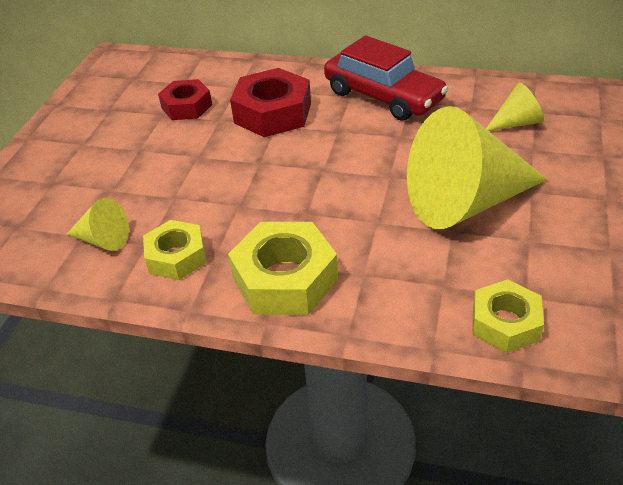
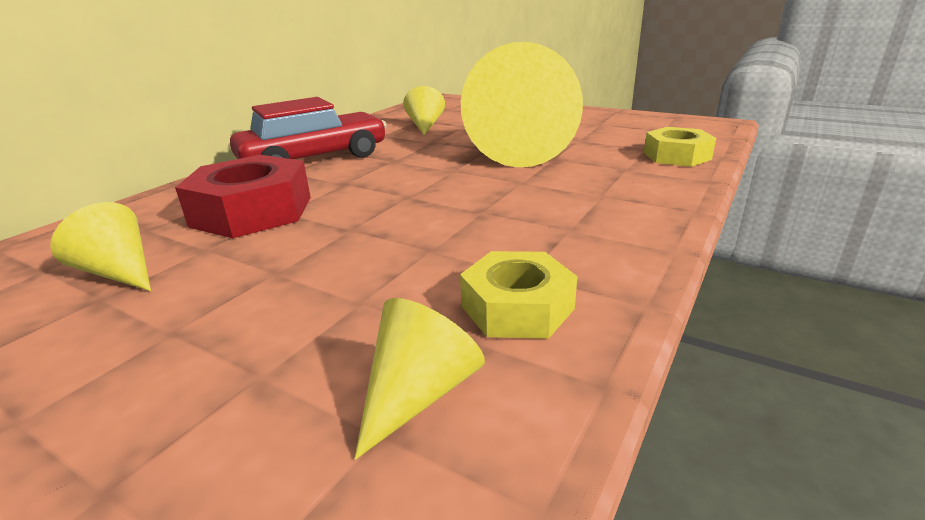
camera: 75 degrees left, 15 degrees down
red nut [158,79,212,120] -> yellow cone [50,202,151,291]
yellow nut [228,222,338,315] -> none

